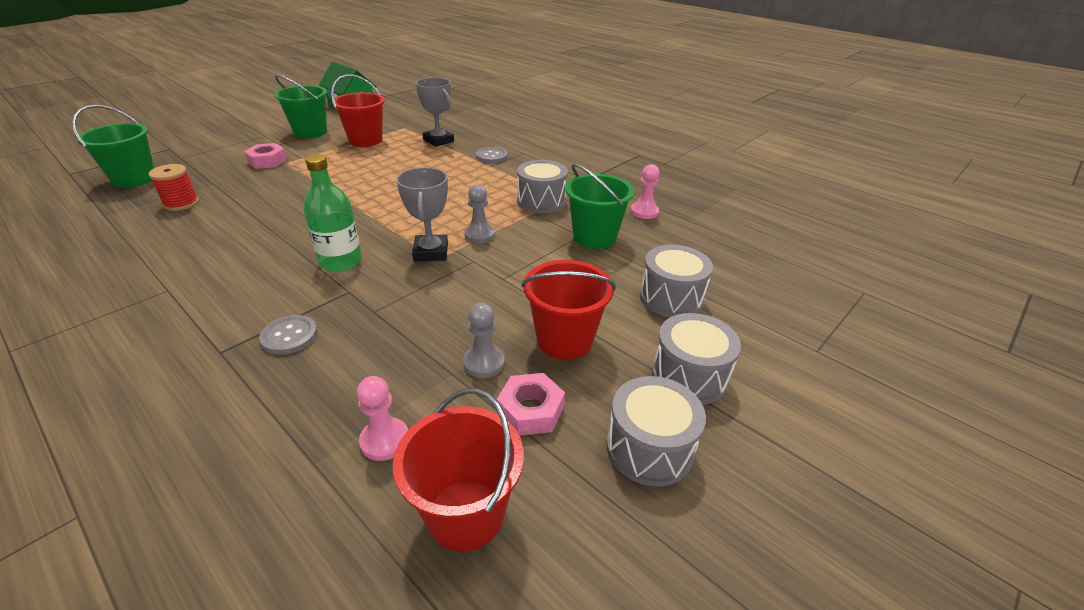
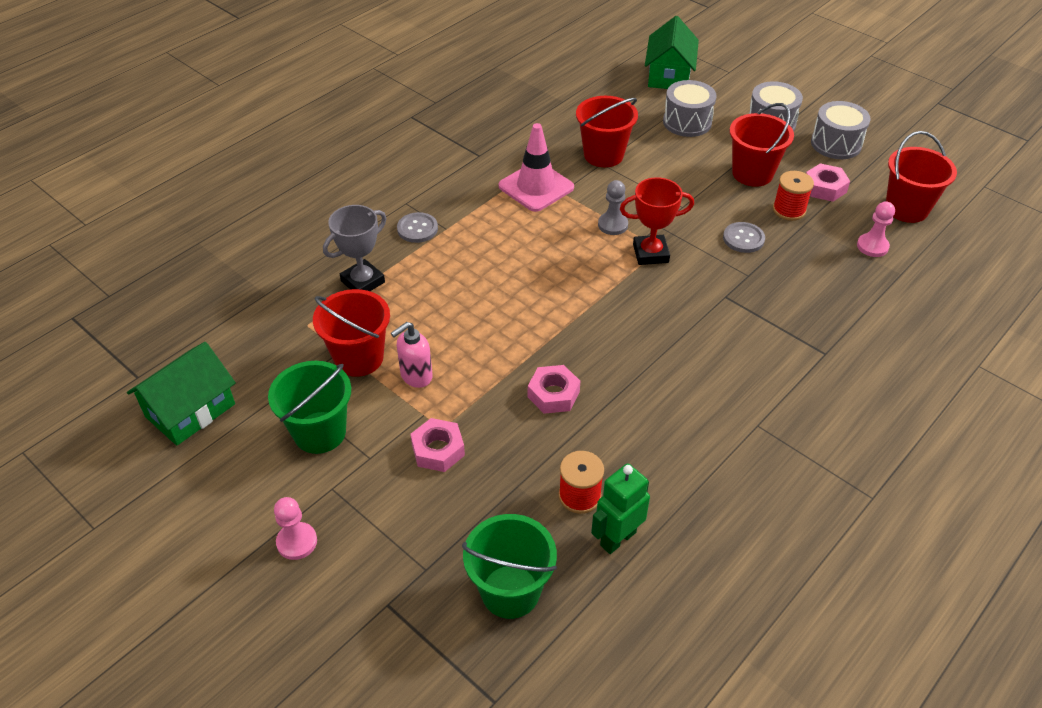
camera: 90 degrees left, 10 degrees up
grey button [259,315,318,355] -> grey button moved to [723,222,765,253]
green bottle [303,154,362,272] -> none
grey trophy [396,167,448,261] -> red trophy [620,177,694,265]
grey pawn [463,303,505,378] -> red spool [773,171,814,221]
grey drum [517,160,568,213] -> pink traffic cone [499,123,574,212]
green bucket [565,163,634,249] -> red bucket [576,96,638,167]
pink pawn [631,164,660,219] -> pink pawn moved to [274,497,317,560]
none -> pink soap dispenser [391,322,433,388]
none -> pink nut [528,365,580,414]
none -> green robot [591,464,650,554]
none -> green house [645,16,699,89]

